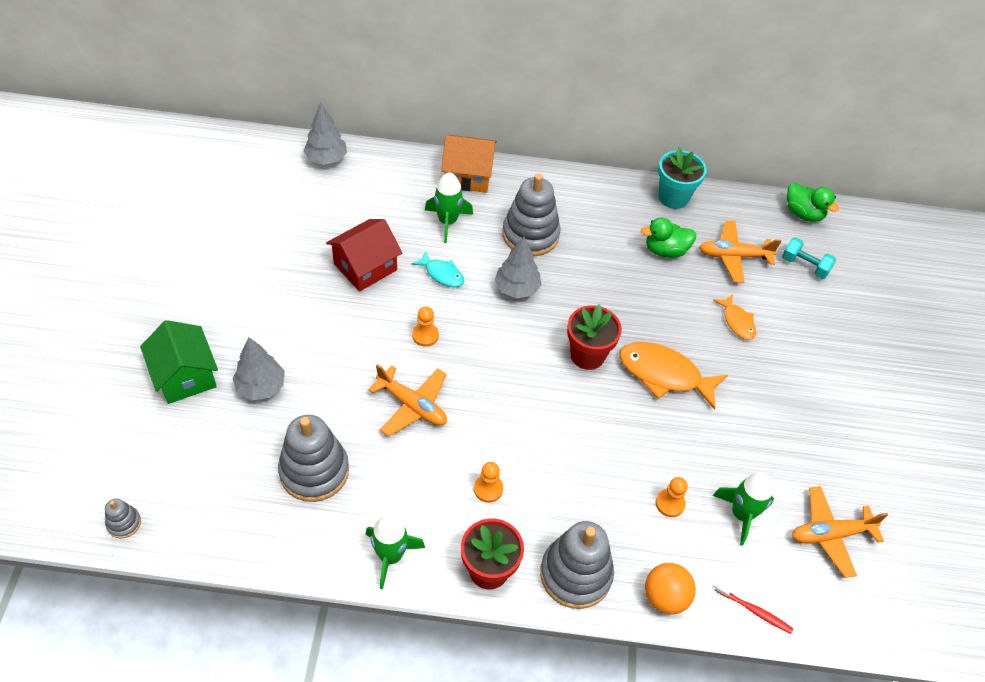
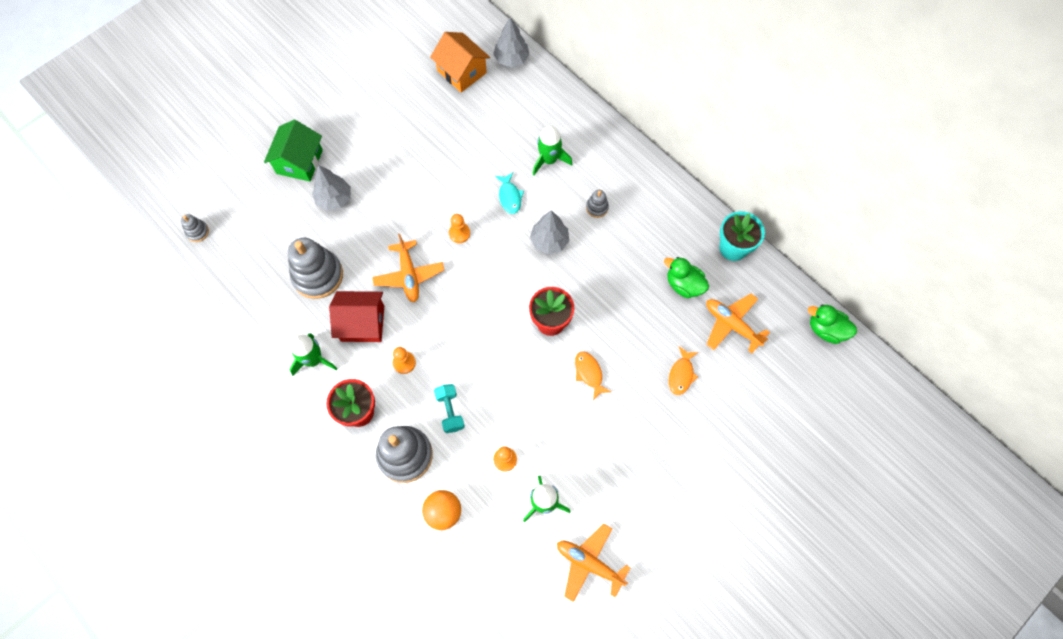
camera: 45 degrees right, 15 degrees up
red house [326,219,402,292] -> red house moved to [329,291,384,342]
orange house [441,135,497,193] -> orange house moved to [430,32,490,92]
grey stacking toy [502,173,561,256] -> grey stacking toy [586,190,609,218], size x0.46
orange fish [619,342,728,410] -> orange fish [575,351,611,400], size x0.55
red toothbrush [715,583,793,634] -> none
turquoise dumbbell [782,237,836,279] -> turquoise dumbbell moved to [434,384,465,433]
green duck [787,183,839,222] -> green duck turned 120 degrees clockwise [808,305,857,344]

